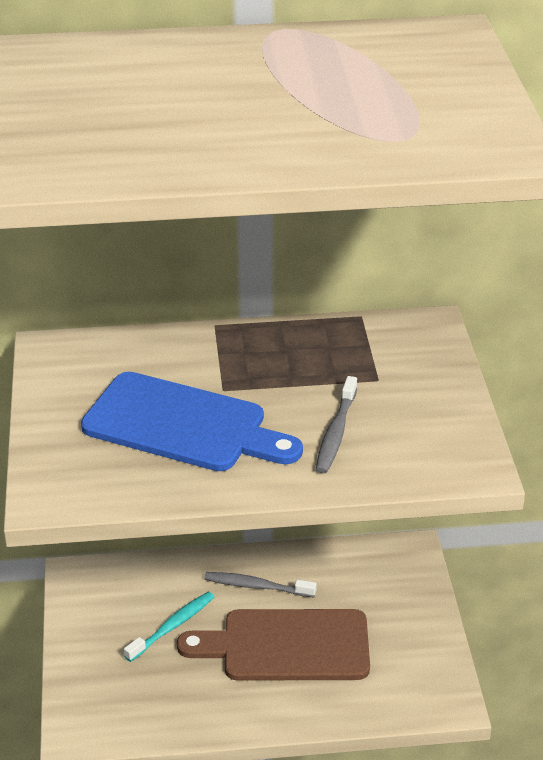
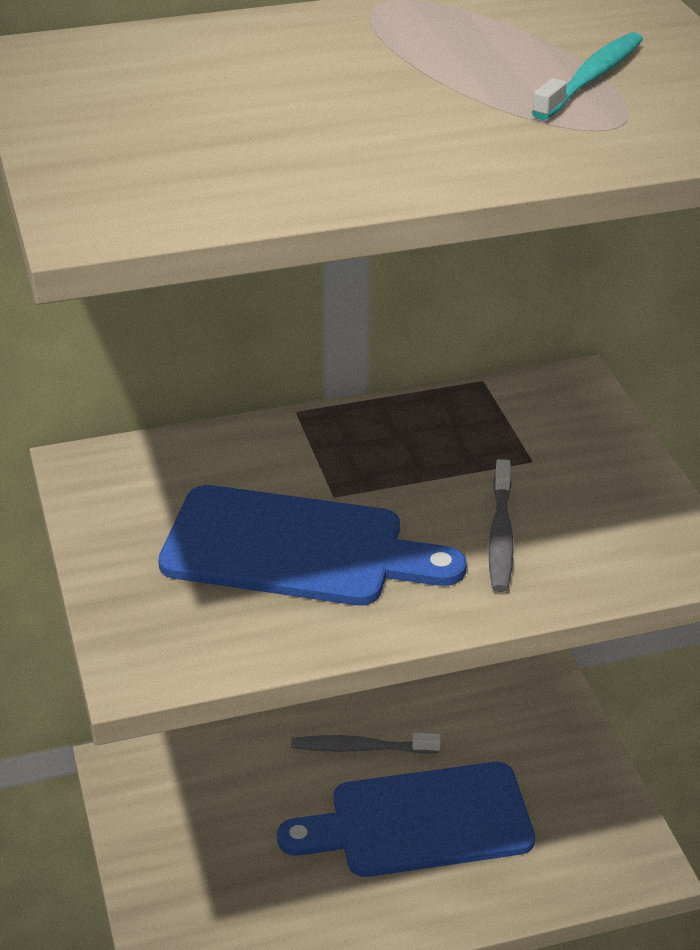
camera: 10 degrees left, 0 degrees up
turquoise toothbrush [124,592,214,662] -> turquoise toothbrush moved to [532,32,643,120]
brown cutting board [177,609,370,681] -> blue cutting board [277,762,535,877]

